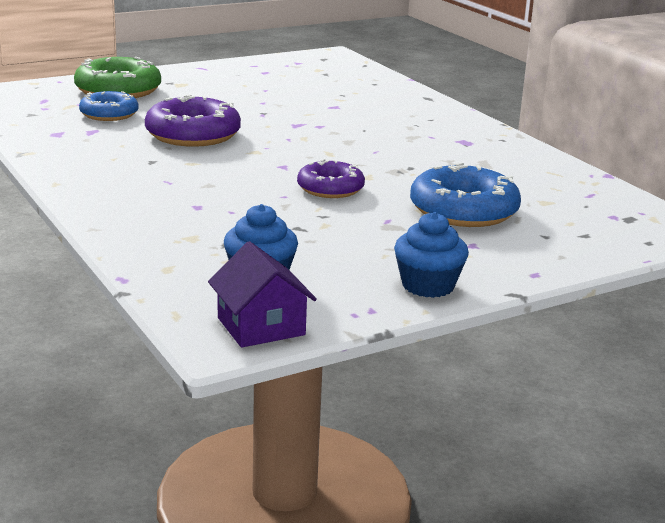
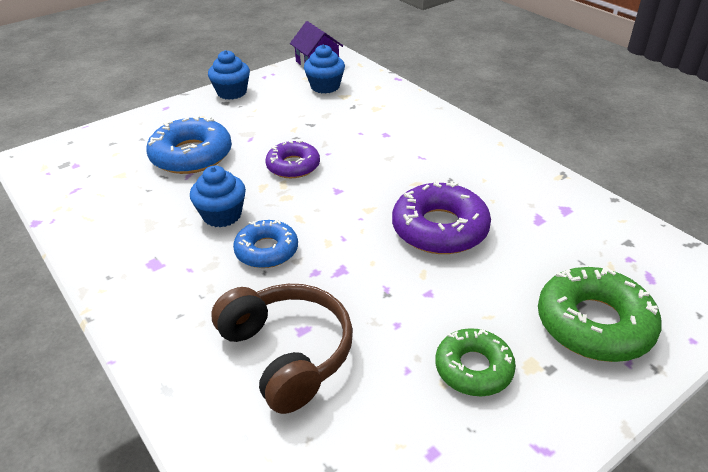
camera: 175 degrees right, 15 degrees up
blue donut [79,91,138,121] -> blue donut moved to [233,220,298,268]
none -> blue cupcake [190,166,246,227]
none -> brown headphones [211,284,353,414]
none -> green donut [435,328,516,396]

